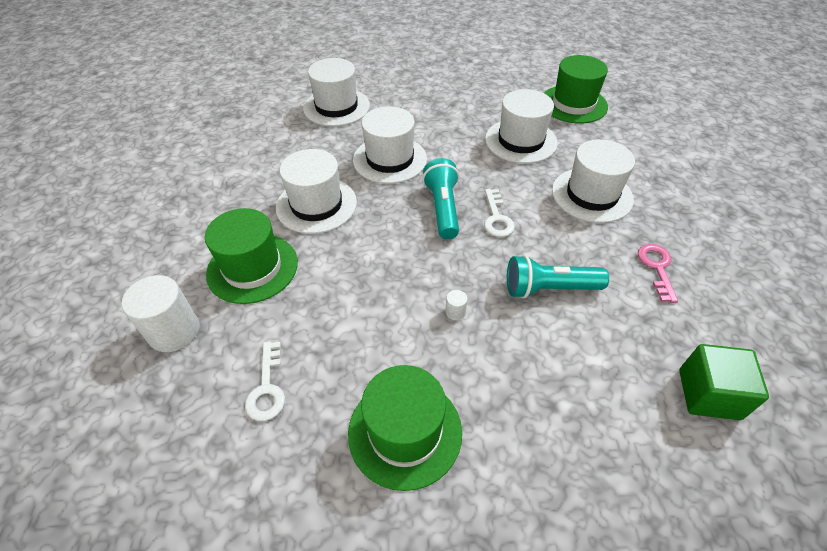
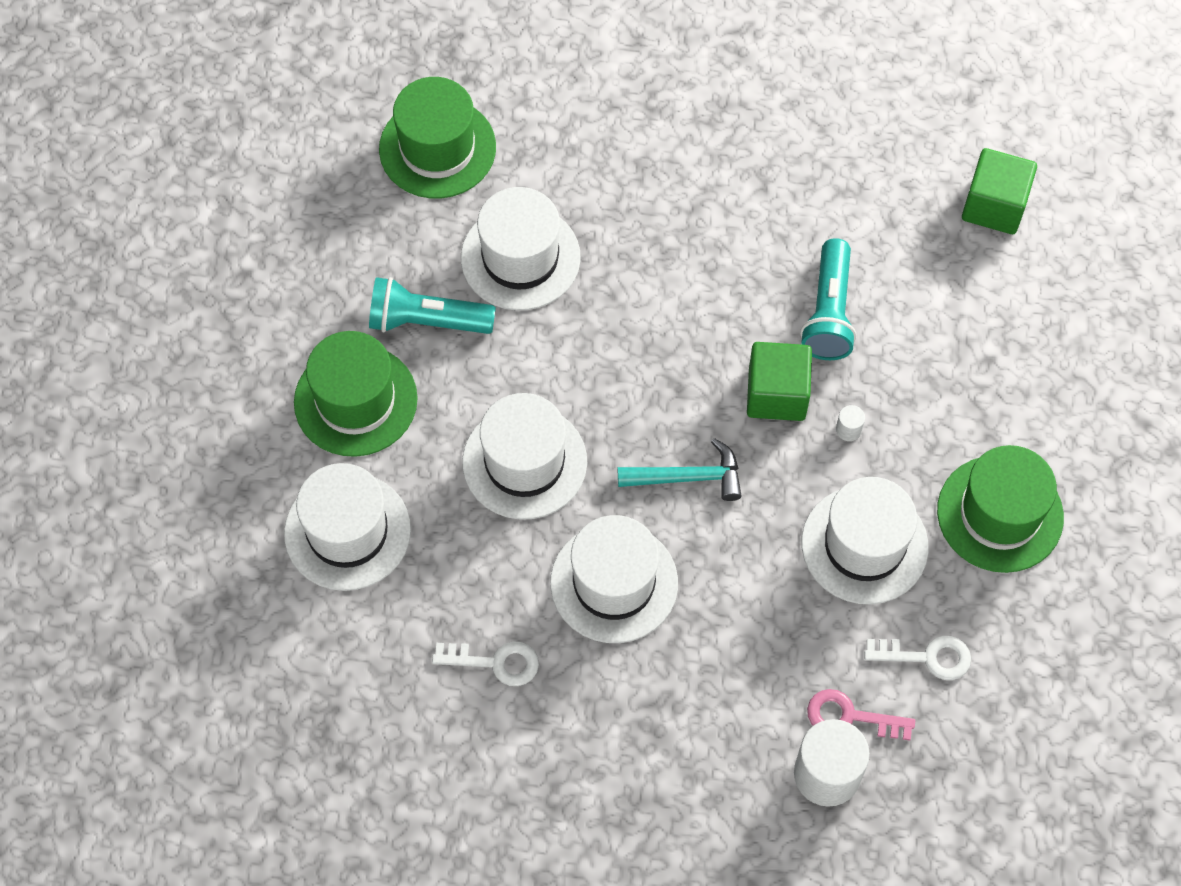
camera: 80 degrees left, 15 degrees up
green hat [205,208,298,304] -> green hat moved to [294,331,418,457]
turquoise flashlight [422,158,459,239] -> turquoise flashlight moved to [369,277,496,334]
white key [484,189,515,237] -> white key moved to [432,641,539,686]
white hat [552,139,635,223] -> white hat moved to [802,477,929,605]
pink key [638,244,678,303] -> pink key moved to [807,689,915,740]
none -> turquoise hammer [618,438,742,501]
none -> green cube [747,342,812,421]

